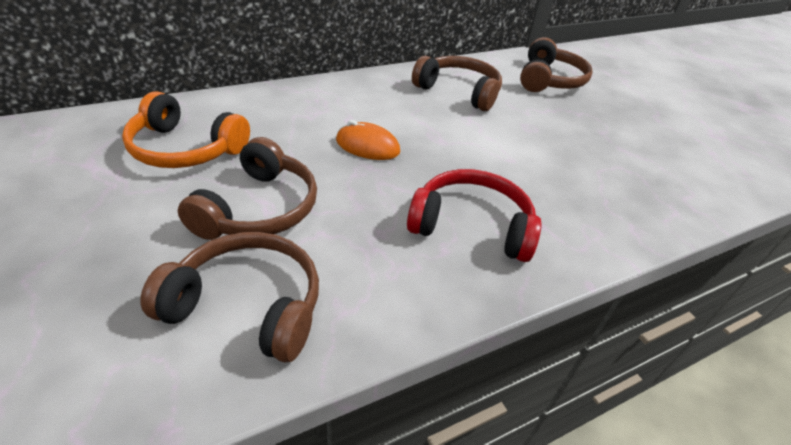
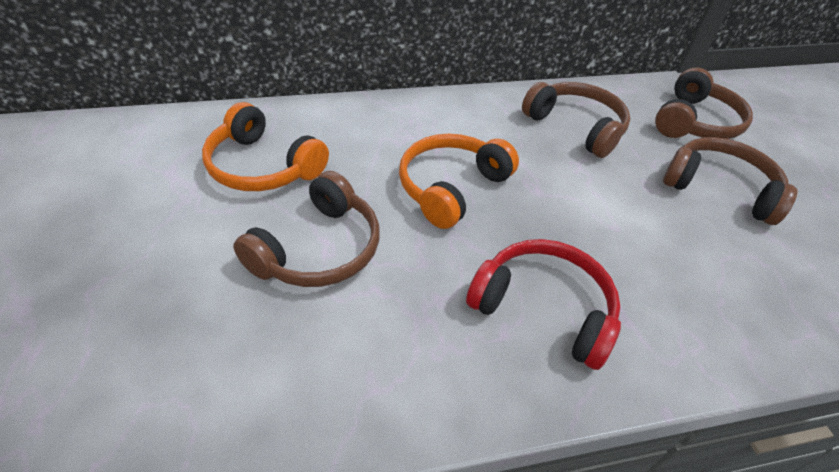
camera: 15 degrees right, 5 degrees up
brown headphones [141,232,319,363] -> brown headphones moved to [663,137,798,225]
orange mouse [336,120,400,160] -> orange headphones [399,134,519,229]

